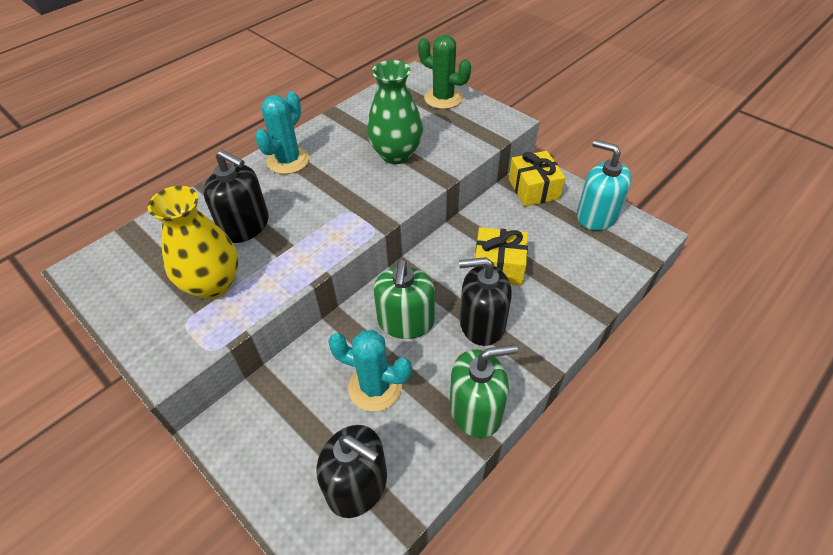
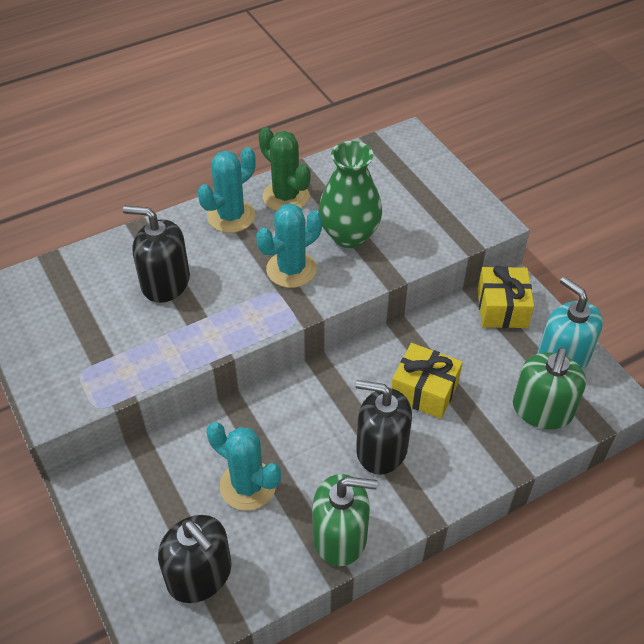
camera: 15 degrees right, 0 degrees up
yellow vase [148,186,238,299] -> none
black soap dispenser [203,150,269,243] -> black soap dispenser turned 150 degrees clockwise [123,206,190,303]
green soap dispenser [374,259,435,339] -> green soap dispenser moved to [513,348,586,430]
green cactus [418,34,471,109] -> green cactus moved to [258,127,311,211]
none -> turquoise cactus [256,203,322,288]

